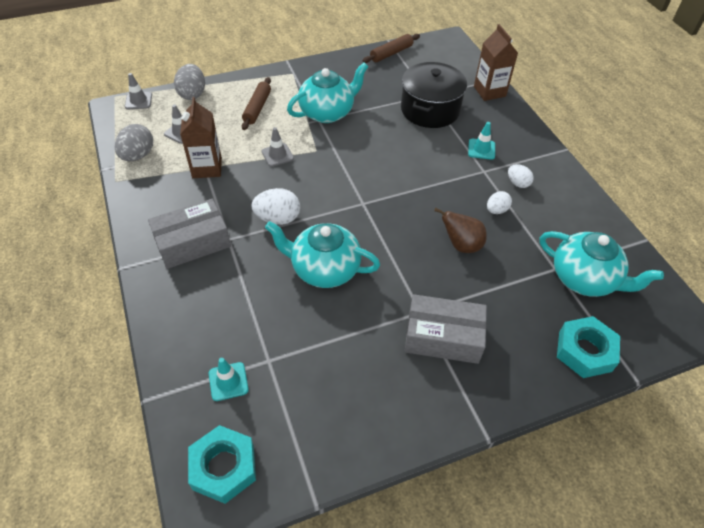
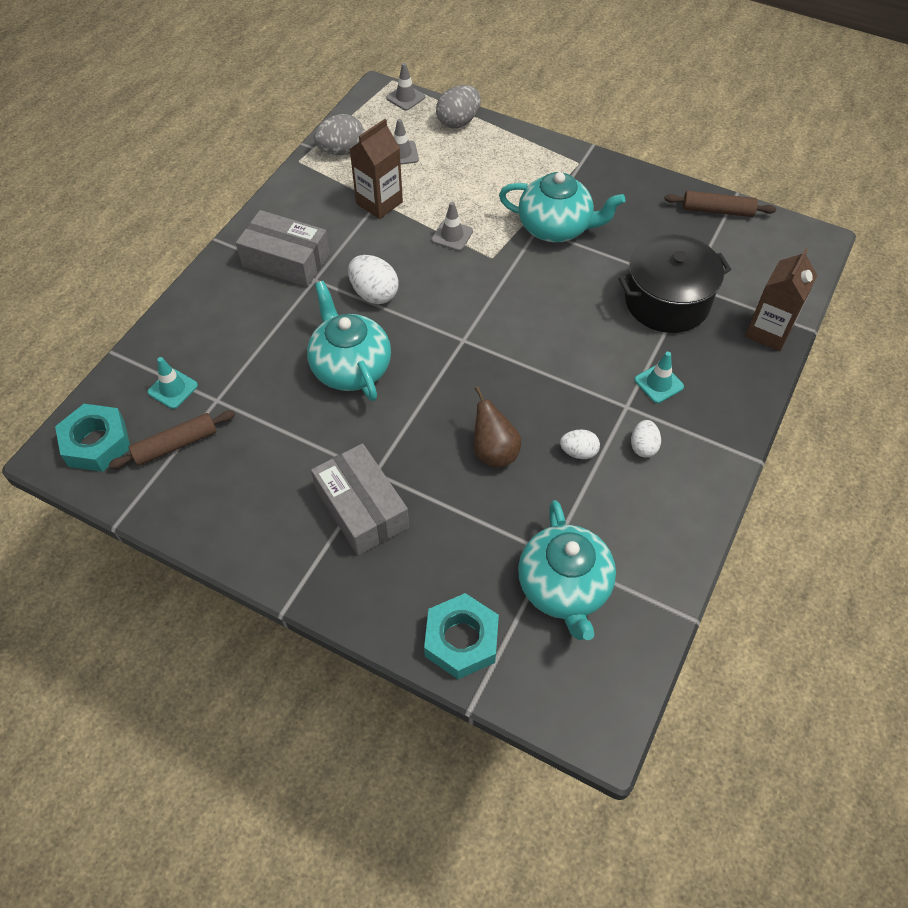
camera: 50 degrees right, 5 degrees up
brown rolling pin [242,77,271,130] -> brown rolling pin moved to [109,411,235,469]

